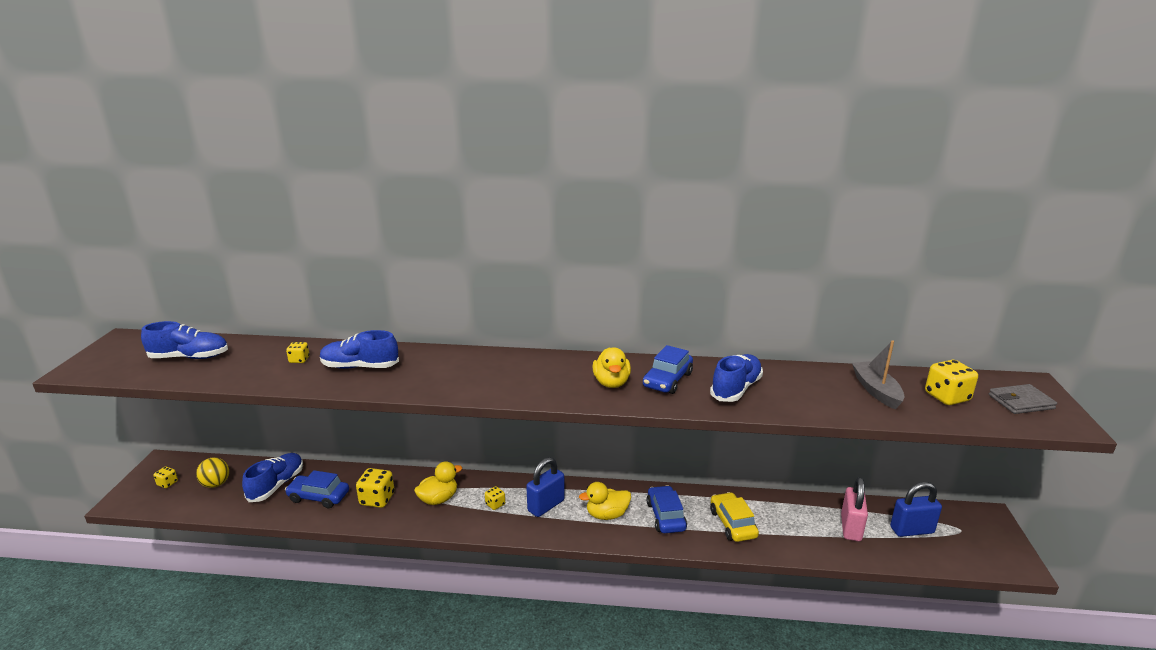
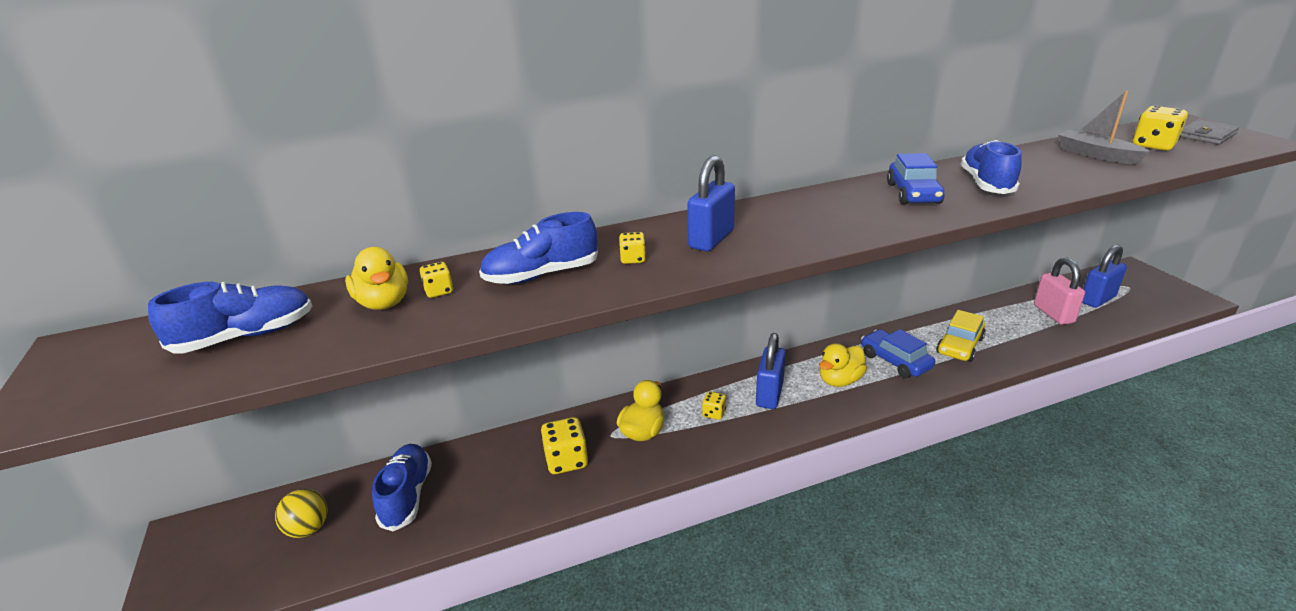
camera: 25 degrees left, 5 degrees up
yellow dice [153,467,178,488] -> yellow dice moved to [619,232,646,264]
blue car [285,470,349,508] -> none
yellow duck [593,347,631,388] -> yellow duck moved to [345,247,408,310]
yellow car [710,492,759,542] -> yellow car turned 105 degrees counterclockwise [936,310,986,362]
none -> blue padlock [688,155,735,251]

